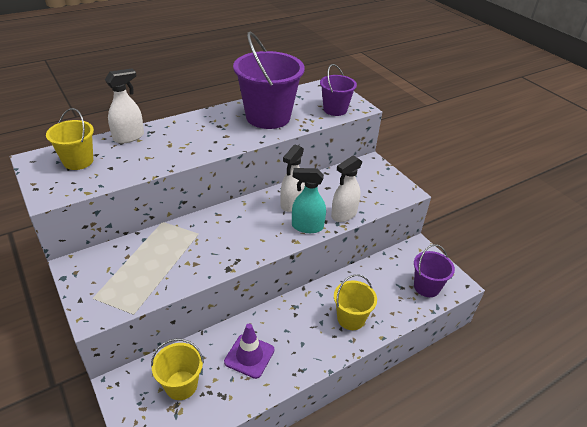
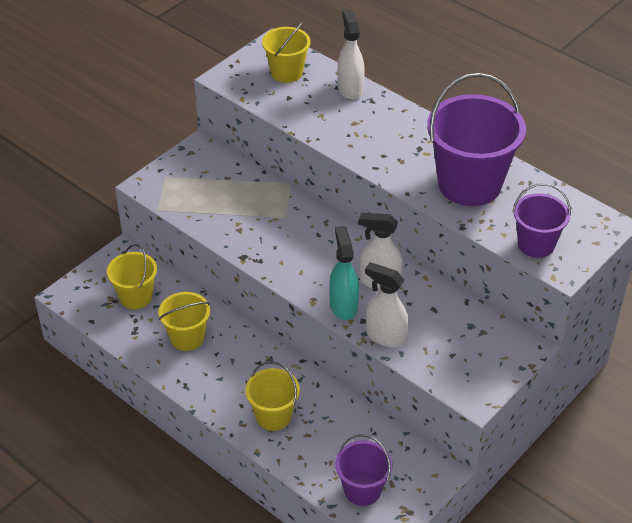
camera: 75 degrees right, 5 degrees up
white spray bottle [105,68,144,143] -> white spray bottle turned 135 degrees counterclockwise [337,9,365,100]
purple traffic cone [224,324,275,379] -> yellow bucket [159,292,210,351]

